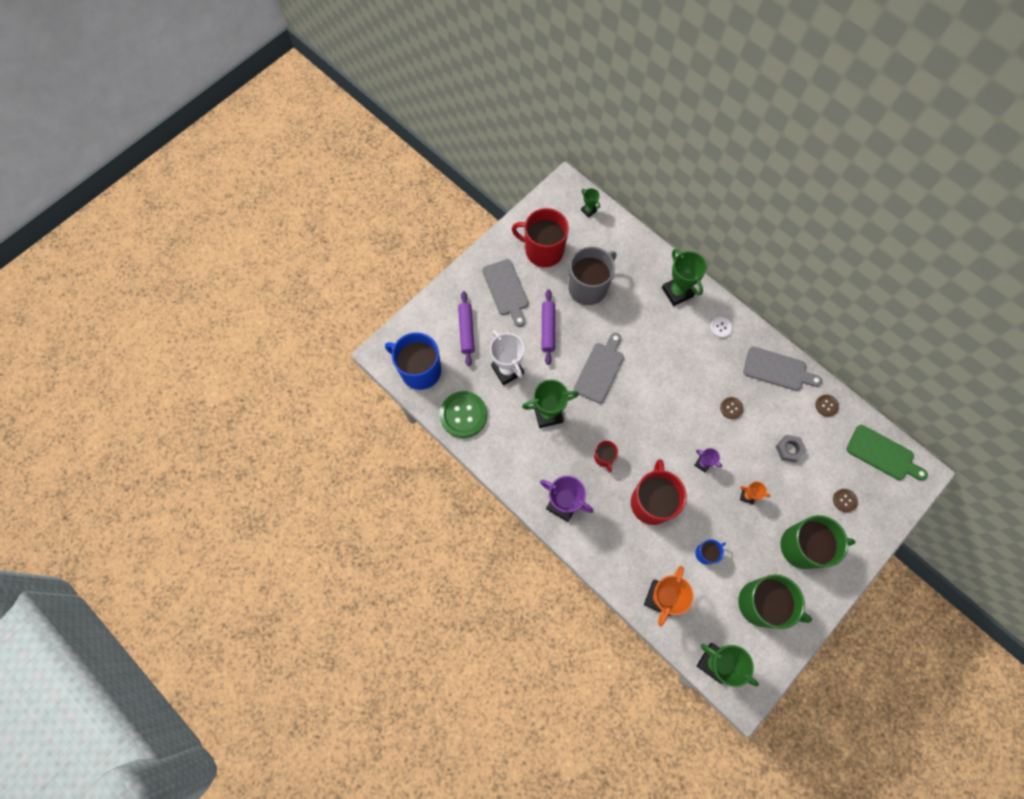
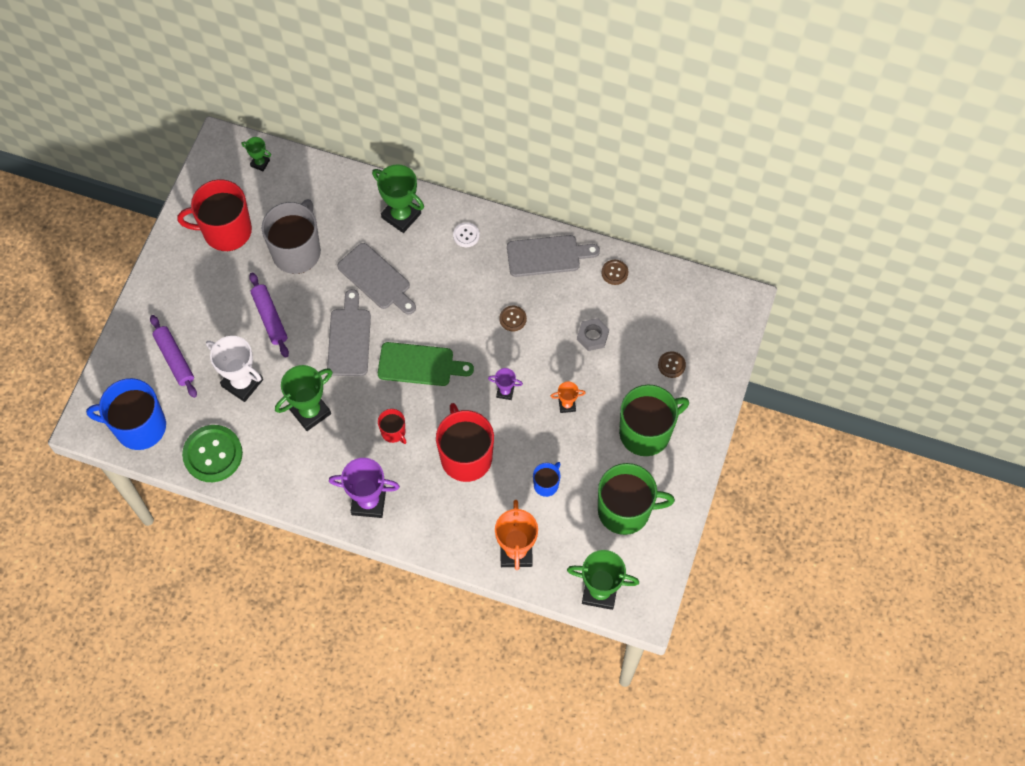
camera: 25 degrees left, 5 degrees down
grey cutting board [482,259,529,327] -> grey cutting board moved to [337,243,416,315]
green cutting board [847,425,928,481] -> green cutting board moved to [378,342,474,386]

